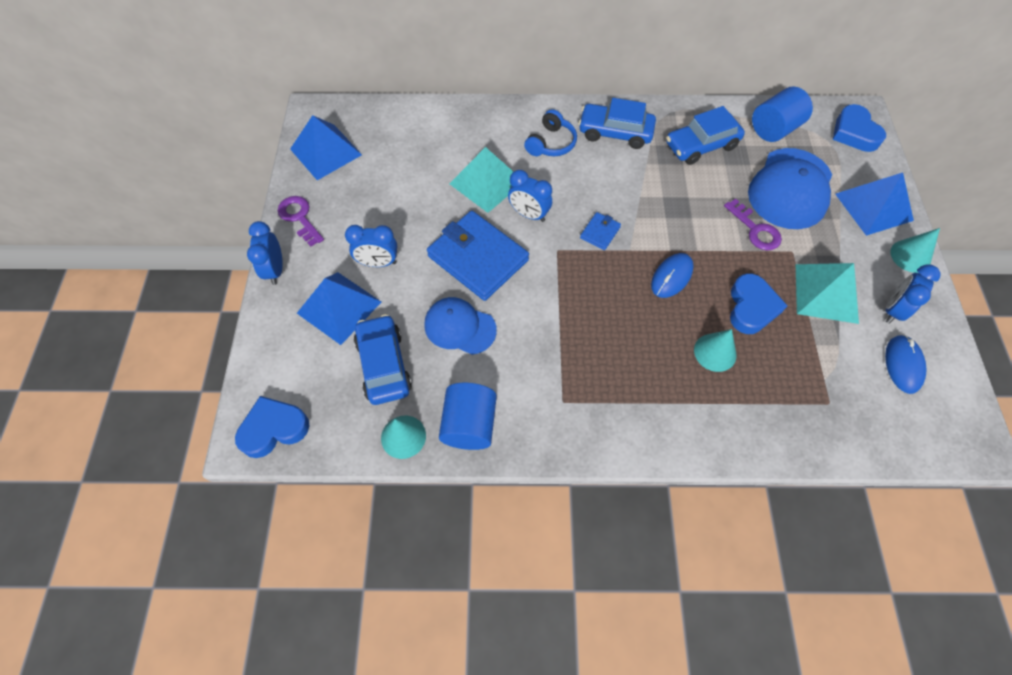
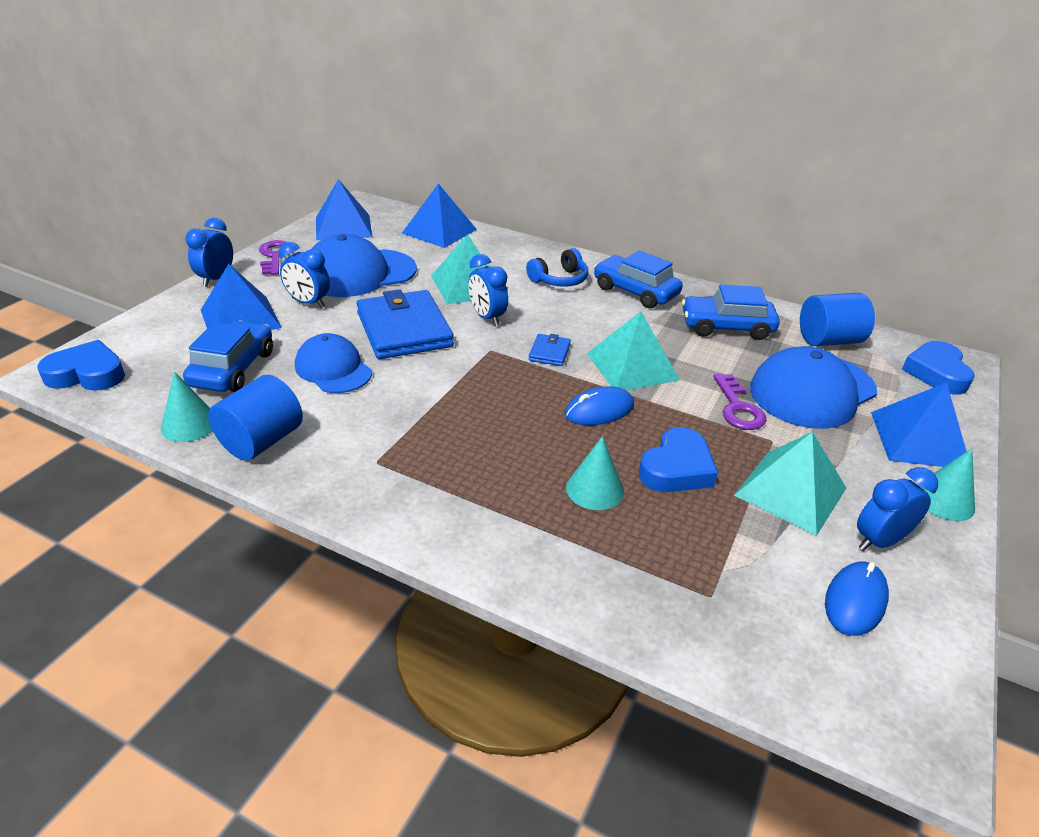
camera: 25 degrees right, 25 degrees down
blue wallet [580,212,621,250] -> blue wallet turned 45 degrees counterclockwise [529,334,571,366]
none -> blue cap [311,234,417,297]
none -> blue pyramid [402,184,477,248]
none -> turquoise pyramid [587,311,680,390]

